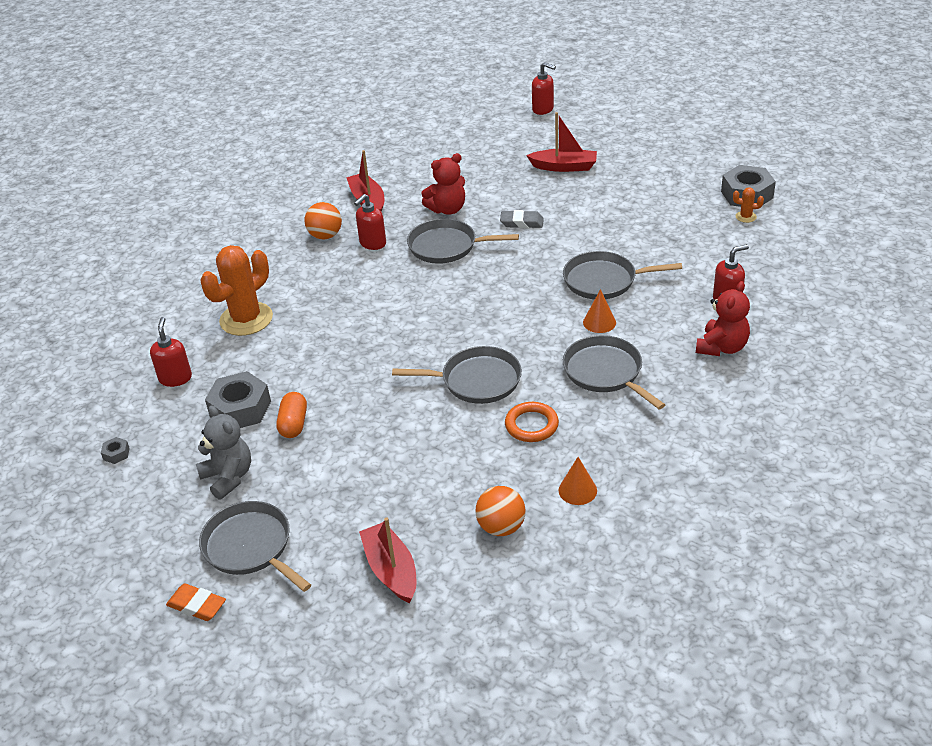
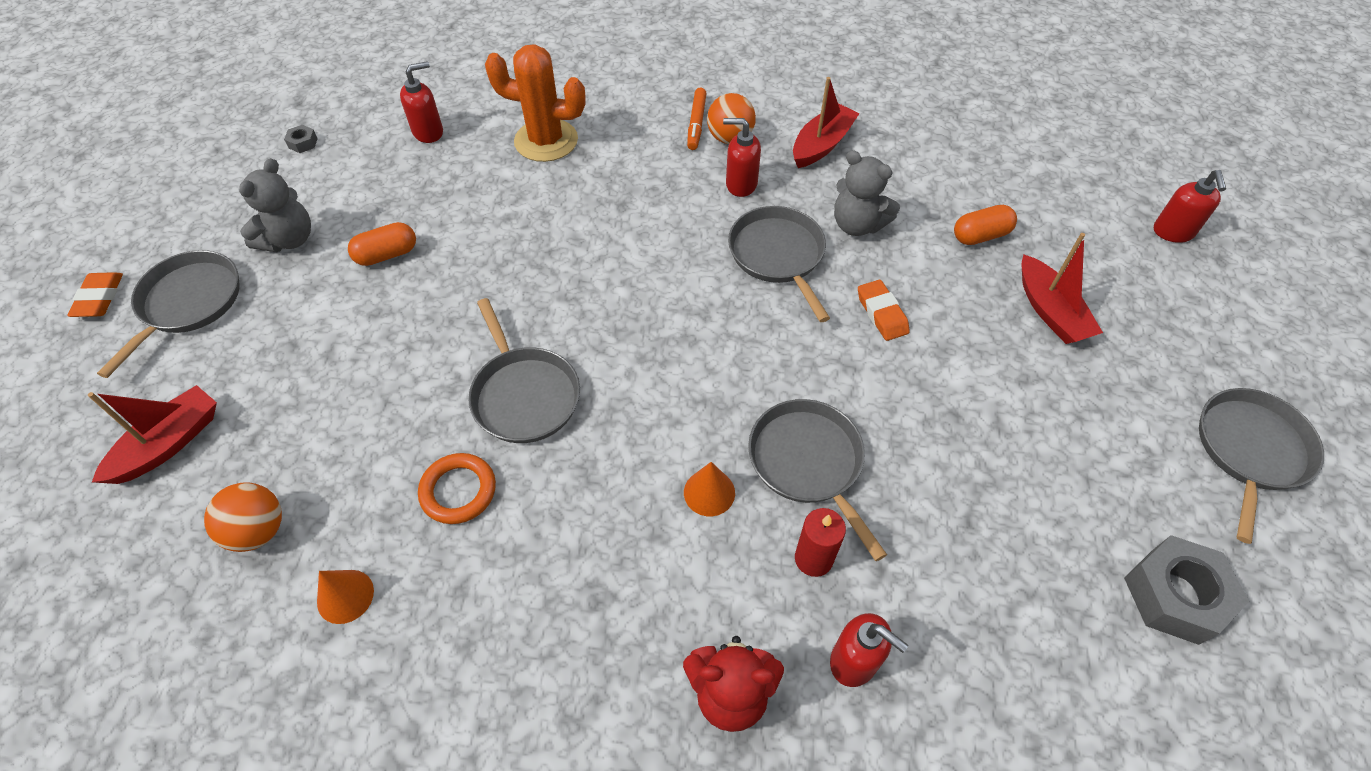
camera: 60 degrees right, 15 degrees up
grey nut [205,371,271,428] -> none
red teddy bear [421,153,465,215] -> grey teddy bear [834,150,900,236]
grey eraser [500,210,544,228] -> orange eraser [858,280,910,341]
grey pan [563,335,665,409] -> grey pan moved to [1199,388,1324,544]
orange cactus [733,187,764,223] -> none
none -> orange marker [687,88,707,150]
none -> red candle [795,508,846,577]
none -> orange capsule [954,205,1017,245]

